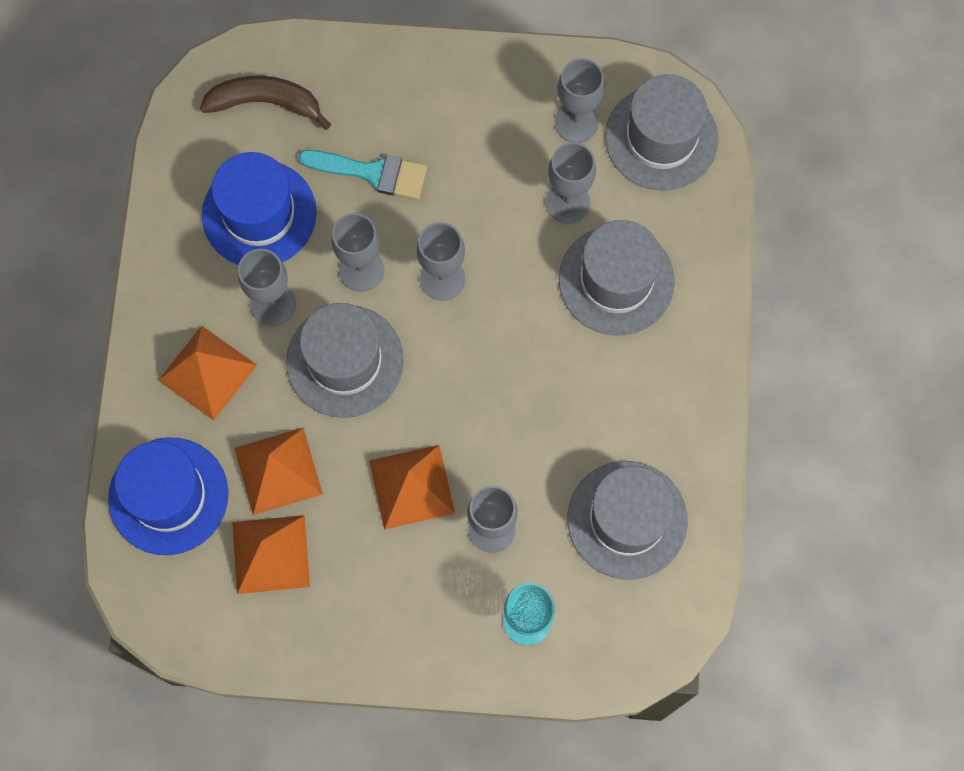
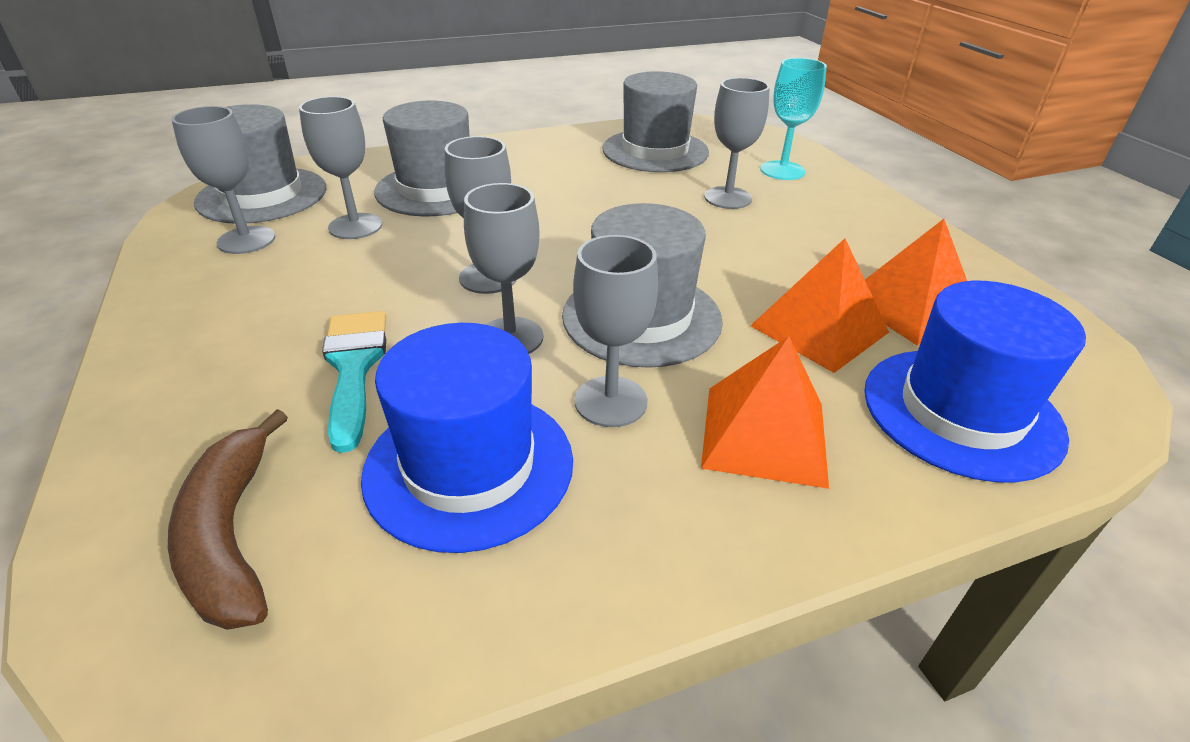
camera: 115 degrees left, 35 degrees down
orange pyramid [369,445,455,530] -> none

